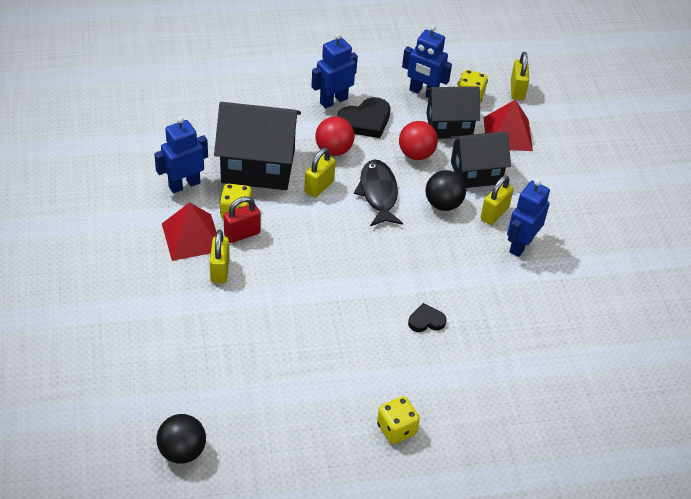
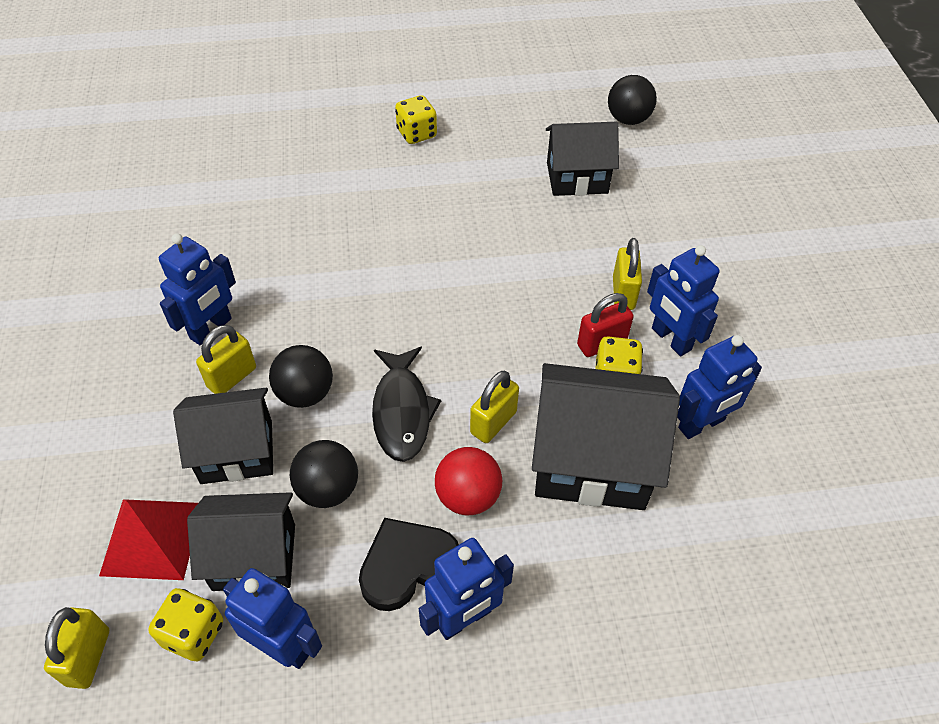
camera: 175 degrees left, 5 degrees up
red pyramid [162,202,217,261] -> blue robot [647,245,720,356]
red ball [399,121,438,160] -> black ball [290,440,358,508]
black heart [408,303,446,332] -> none
none -> black house [546,122,619,196]

